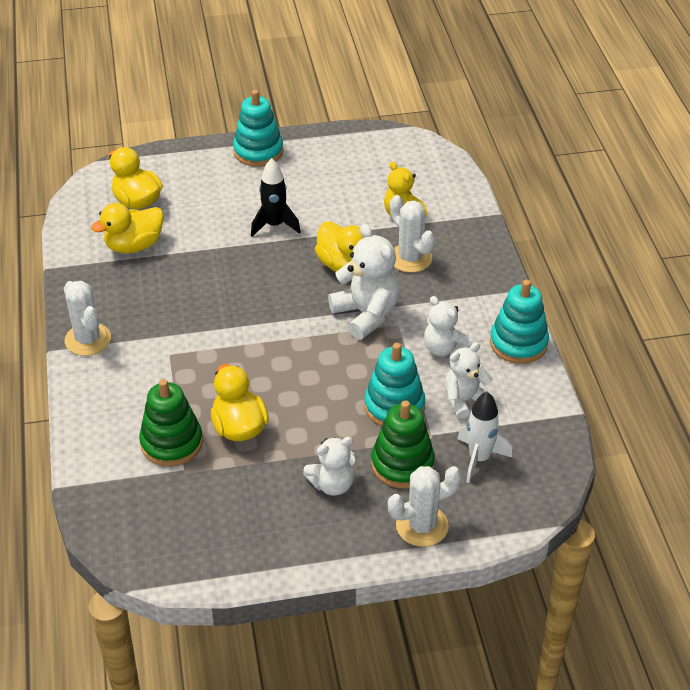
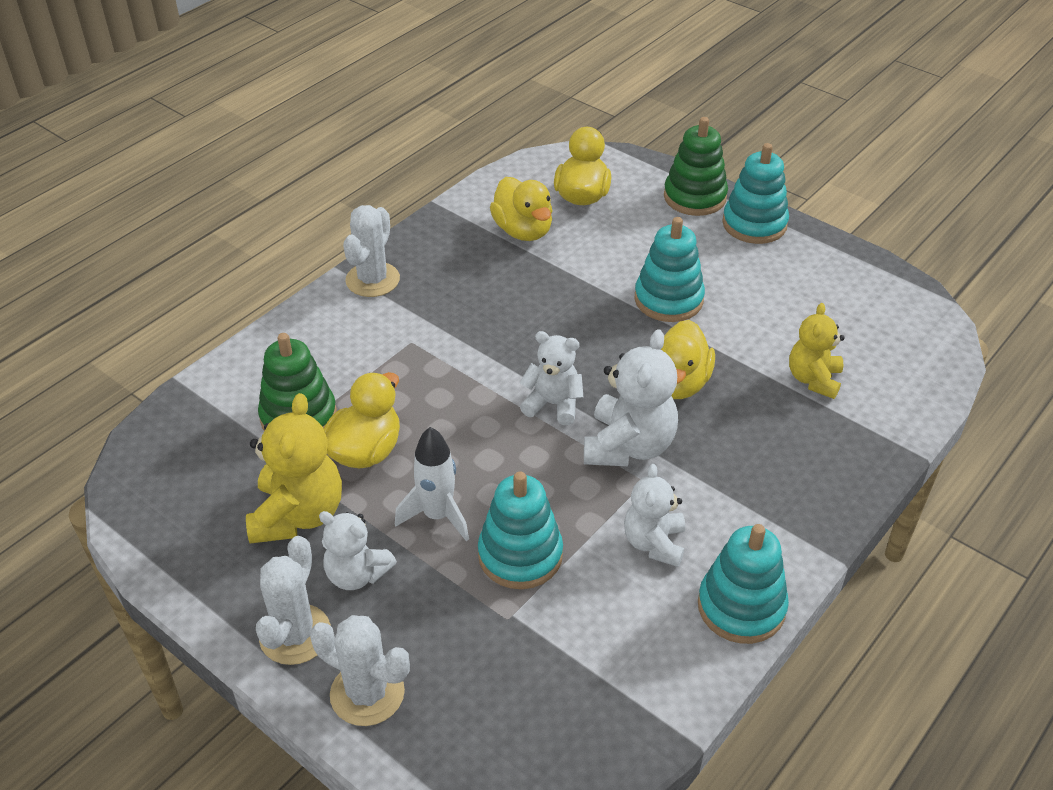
camera: 50 degrees right, 0 degrees up
yellow duck [91,203,164,253] -> yellow duck turned 135 degrees counterclockwise [490,177,552,241]
black rocket [251,158,301,237] -> turquoise stacking toy [635,217,705,322]
green stacking toy [371,400,435,489] -> green stacking toy moved to [664,117,728,216]
white cactus [390,195,435,273] -> white cactus moved to [256,536,331,665]
white teddy bear [445,342,494,419] -> white teddy bear moved to [520,331,583,425]
white rocket [457,392,512,483] -> white rocket moved to [395,427,469,541]
none -> yellow teddy bear [246,393,342,544]

